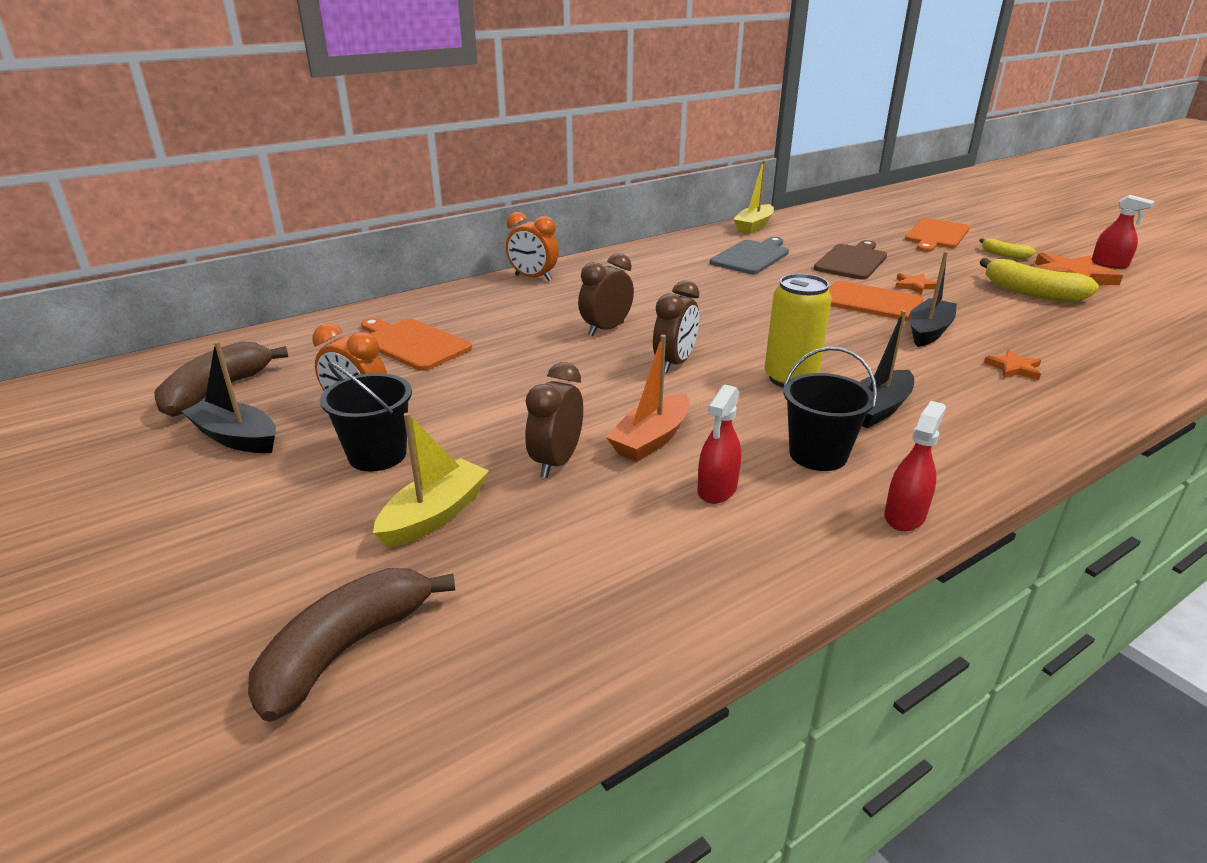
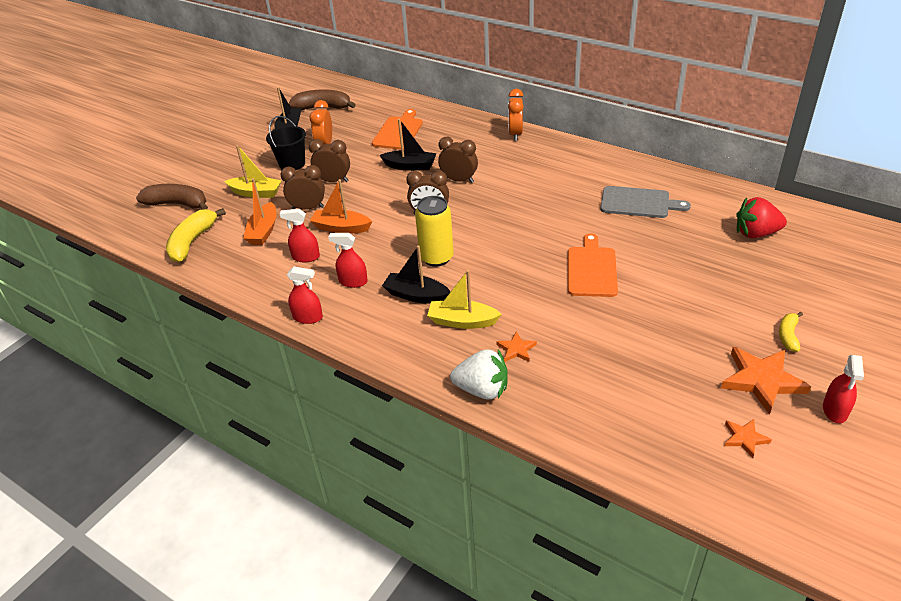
camera: 70 degrees right, 10 degrees up
yellow boat [733,160,774,234] -> yellow boat moved to [427,270,502,329]
black bucket [783,347,877,471] -> red spray bottle [328,233,368,288]
brown cutting board [814,240,887,280] -> none
orange star [895,273,937,295] -> orange star moved to [725,419,772,458]
orange cutting board [905,218,970,252] -> none
black boat [909,251,957,347] -> black boat moved to [379,119,436,171]
yellow banana [980,258,1099,302] -> yellow banana moved to [166,208,226,262]
none -> orange boat [243,178,276,245]
none -> brown clock [309,139,350,182]
none -> white strawberry [450,349,508,400]
none -> red strawberry [736,197,787,239]

